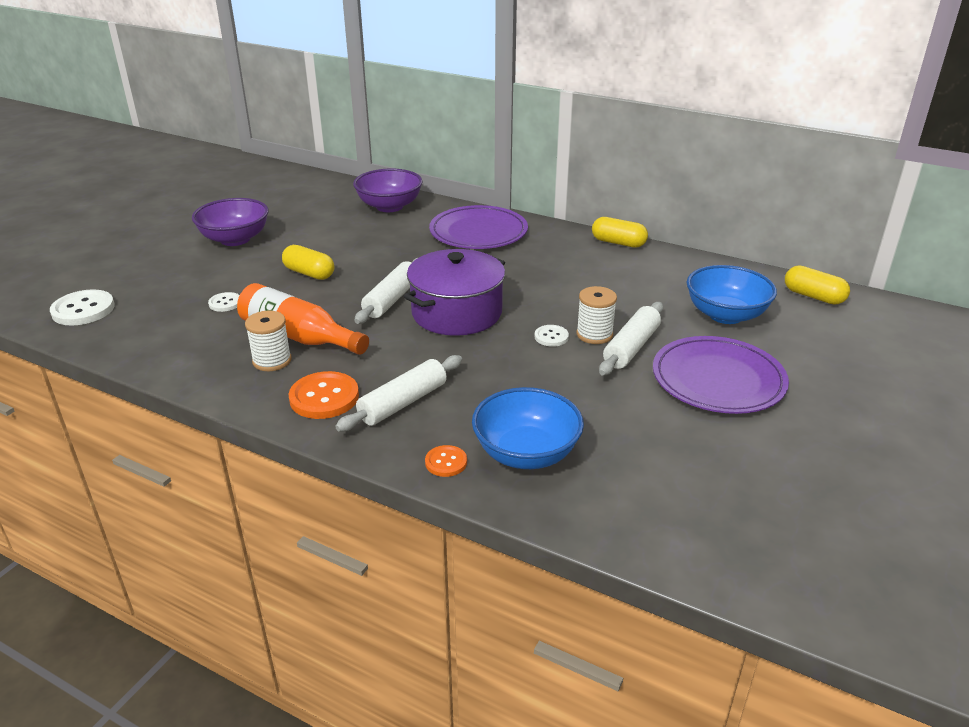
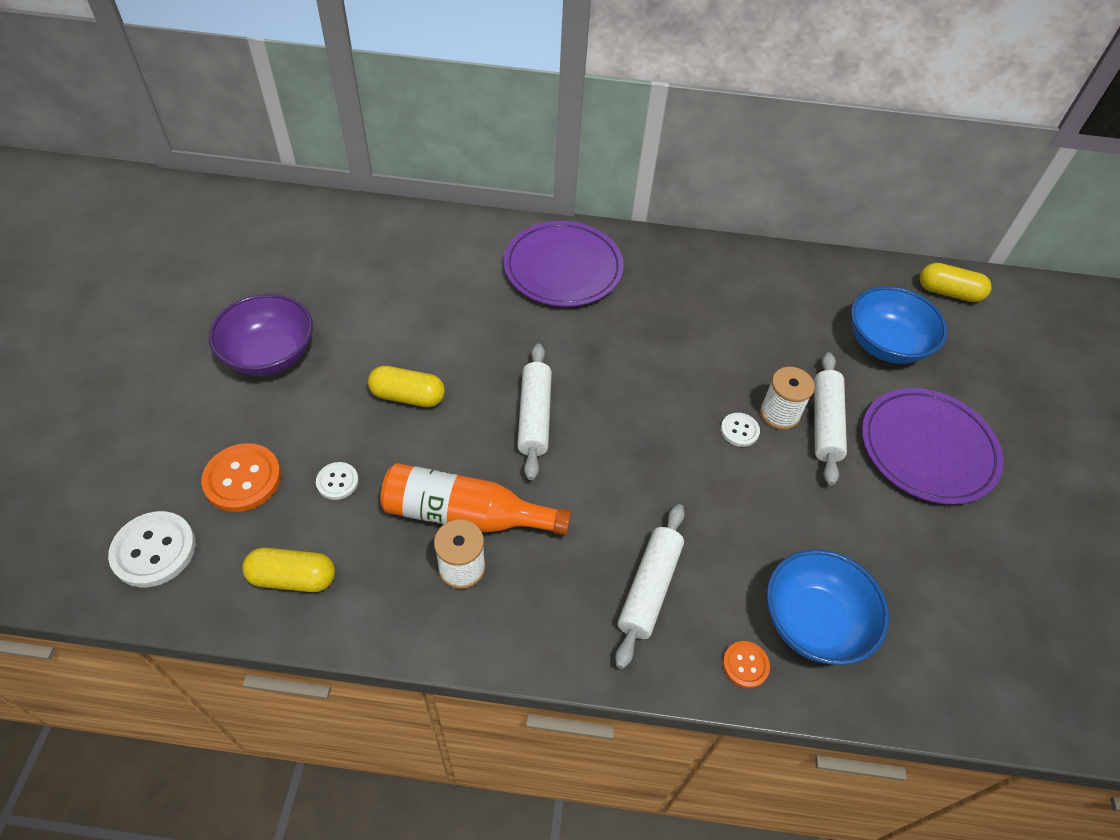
camera: 25 degrees left, 20 degrees up
orange button [289,371,359,419] -> orange button moved to [201,443,281,512]
purple bowl [353,169,423,212] -> none
purple pot [404,249,505,336] -> none
yellow capsule [592,217,648,248] -> yellow capsule moved to [242,548,335,592]

